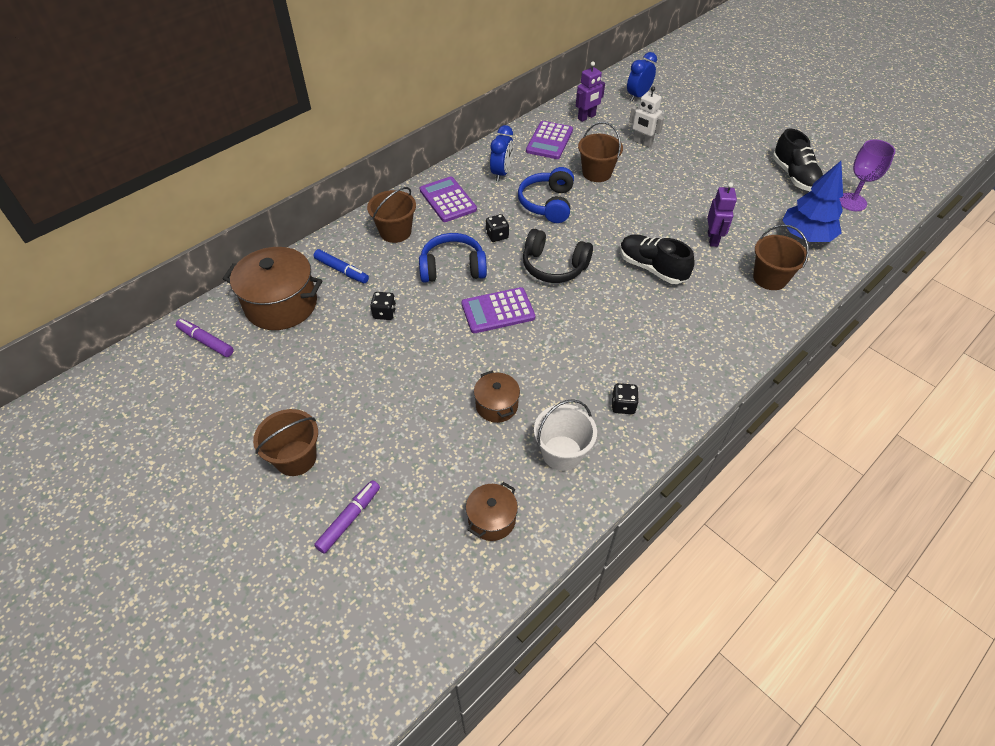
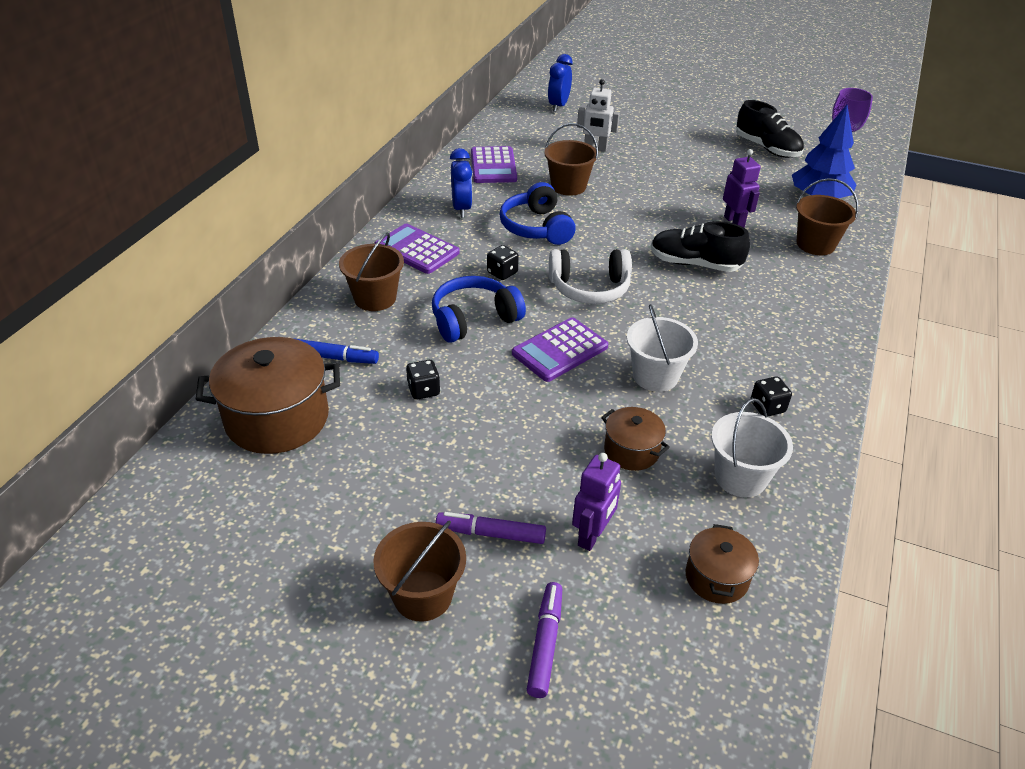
camera: 25 degrees left, 10 degrees down
purple marker [176,319,234,357] -> purple marker moved to [436,512,546,544]
black headphones [523,229,593,283] -> white headphones [549,249,632,304]
purple robot [576,62,605,122] -> purple robot moved to [572,453,621,551]
none -> white bucket [627,304,698,392]

